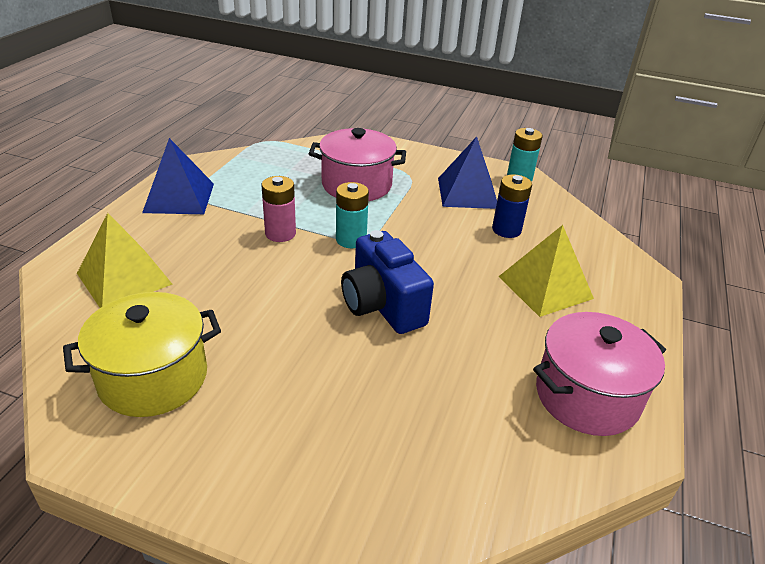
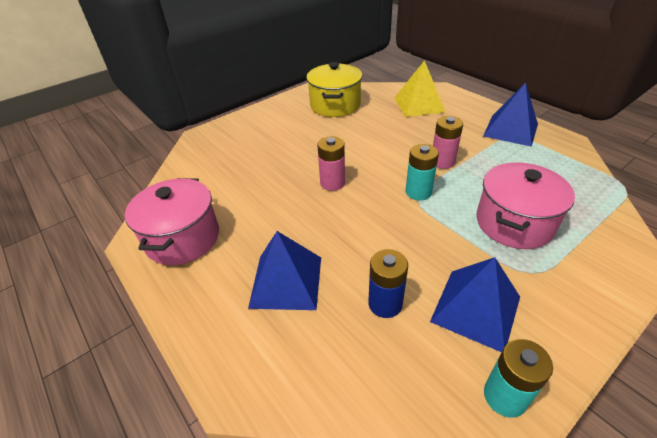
camera: 125 degrees right, 5 degrees up
blue camera [341,230,434,334] -> pink battery [318,136,345,191]
yellow pyramid [498,225,594,317] -> blue pyramid [248,231,321,310]

